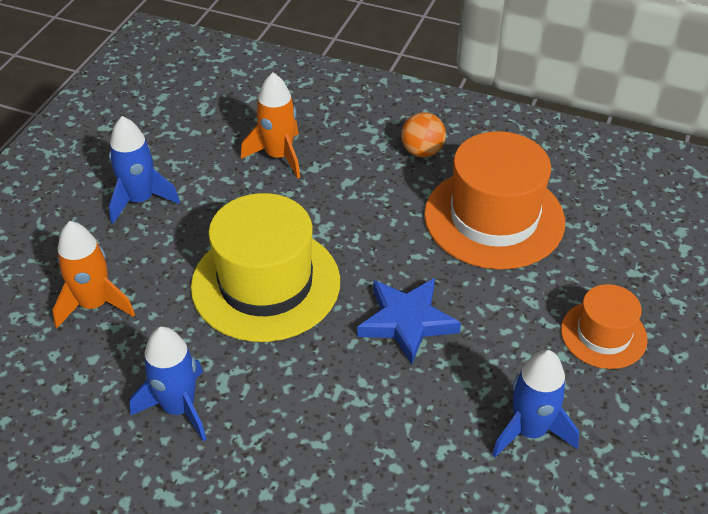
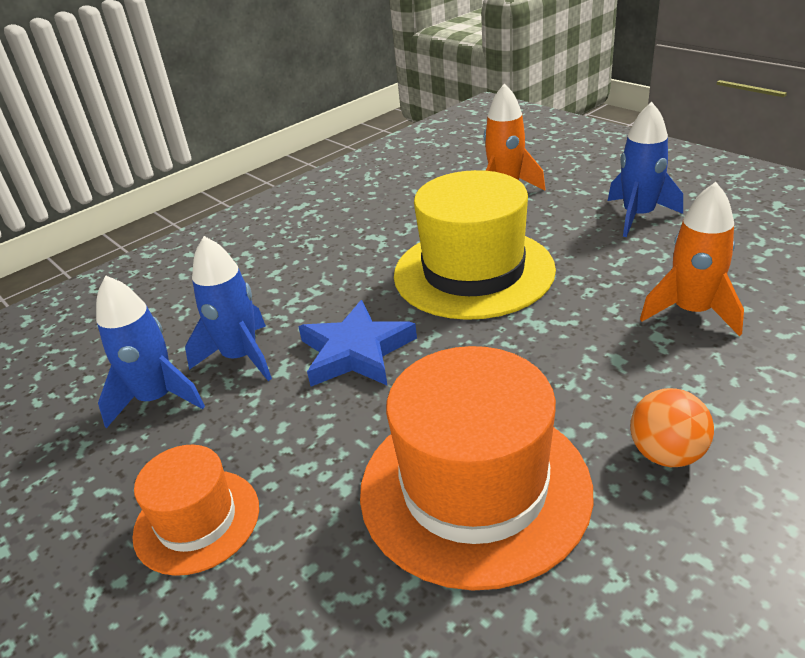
camera: 120 degrees right, 10 degrees down
blue rocket [130,326,207,442] -> blue rocket moved to [185,236,272,381]

